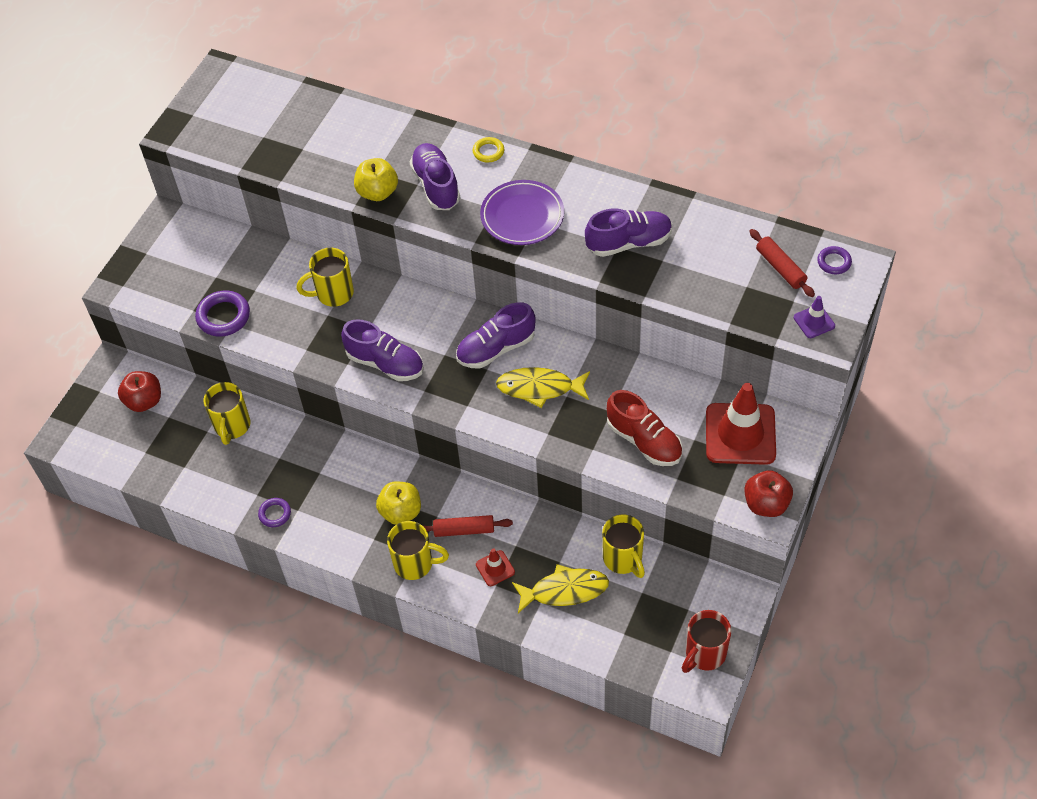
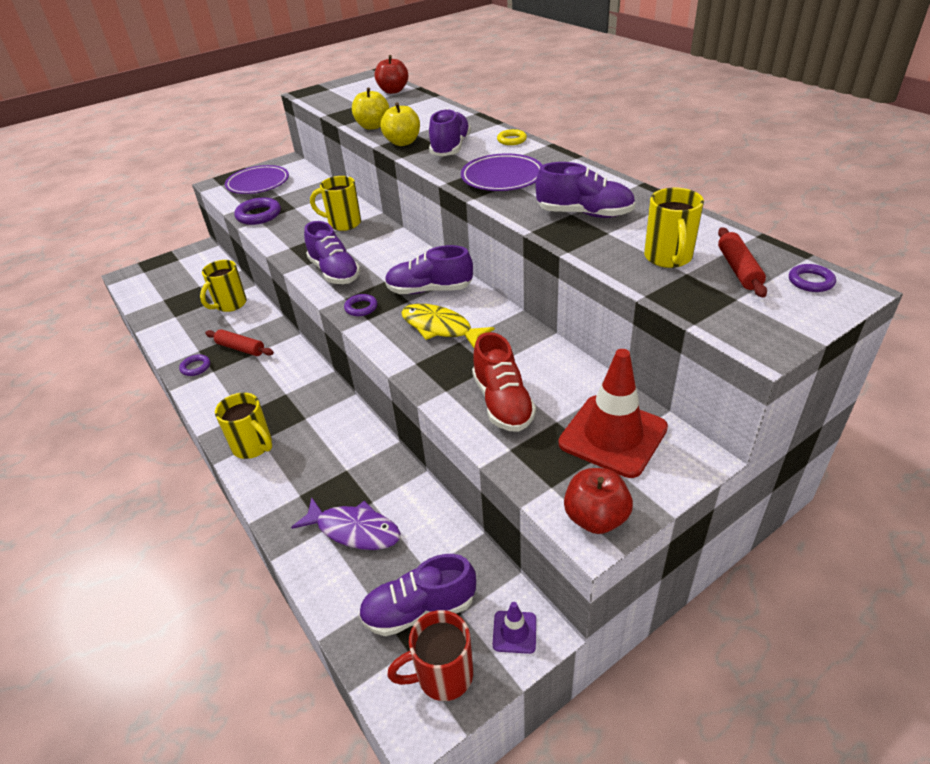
camera: 30 degrees right, 15 degrees down
red apple [118,371,161,412] -> red apple moved to [375,55,408,94]
yellow apple [376,481,421,525] -> yellow apple moved to [352,88,389,130]
red rolling pin [422,515,513,537] -> red rolling pin moved to [205,329,274,356]
red traffic cone [476,548,515,586] -> none
yellow fish [512,564,609,613] -> purple fish [291,497,401,550]
yellow mug [602,514,645,578] -> yellow mug moved to [644,188,704,268]
purple traffic cone [794,296,835,338] -> purple traffic cone moved to [493,602,536,654]
none -> purple plate [225,165,289,194]
none -> purple ring [344,294,377,316]
none -> purple shoe [358,554,476,636]

